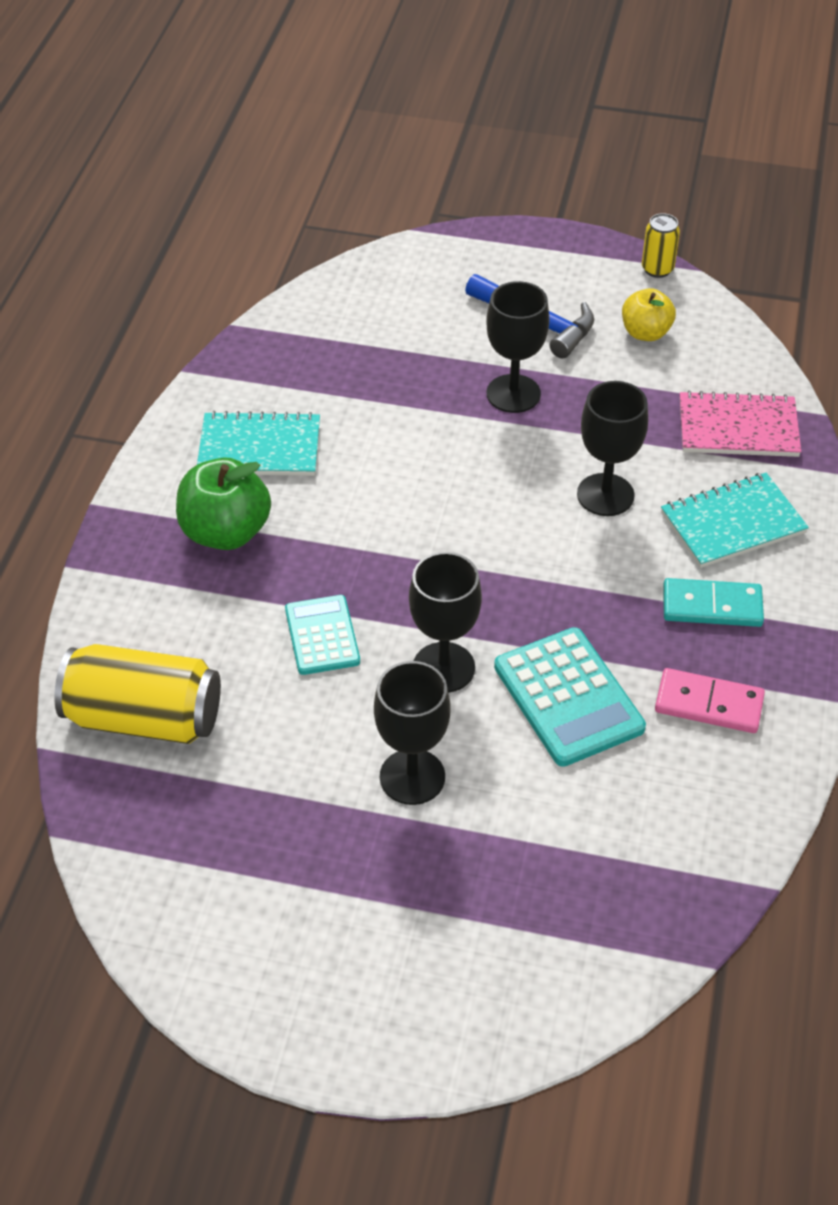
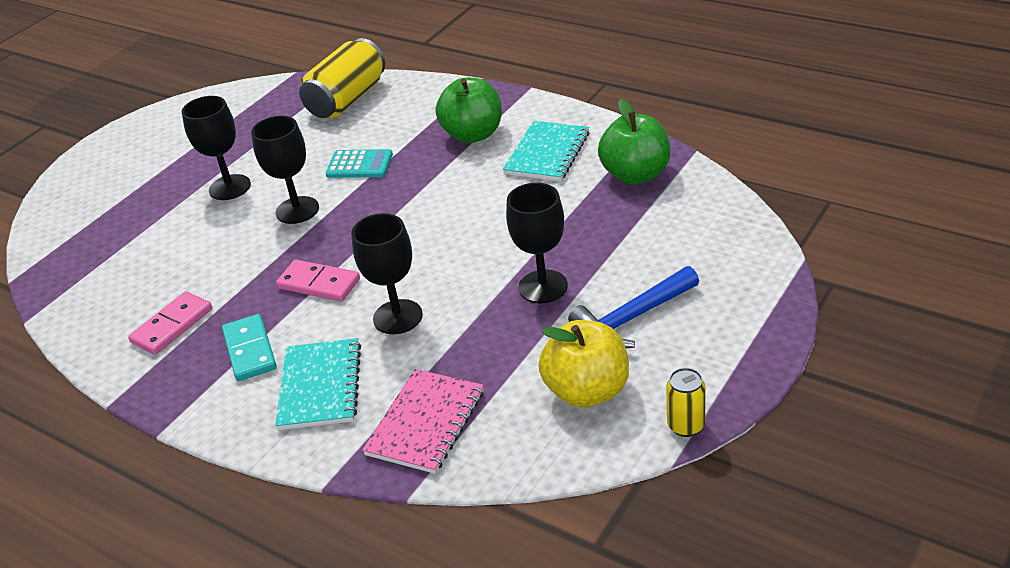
camera: 115 degrees right, 10 degrees down
turquoise calculator [494,627,646,767] -> none
yellow apple [622,288,676,341] -> yellow apple [539,320,629,408], size x1.58
turquoise domino [663,578,764,627] -> turquoise domino turned 45 degrees counterclockwise [222,314,277,381]
none -> pink domino [276,260,360,302]
none -> green apple [598,99,670,184]

